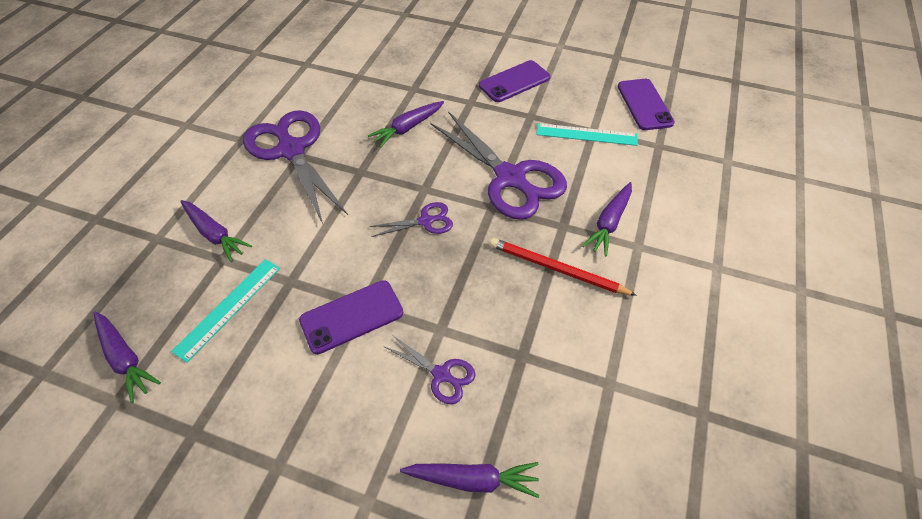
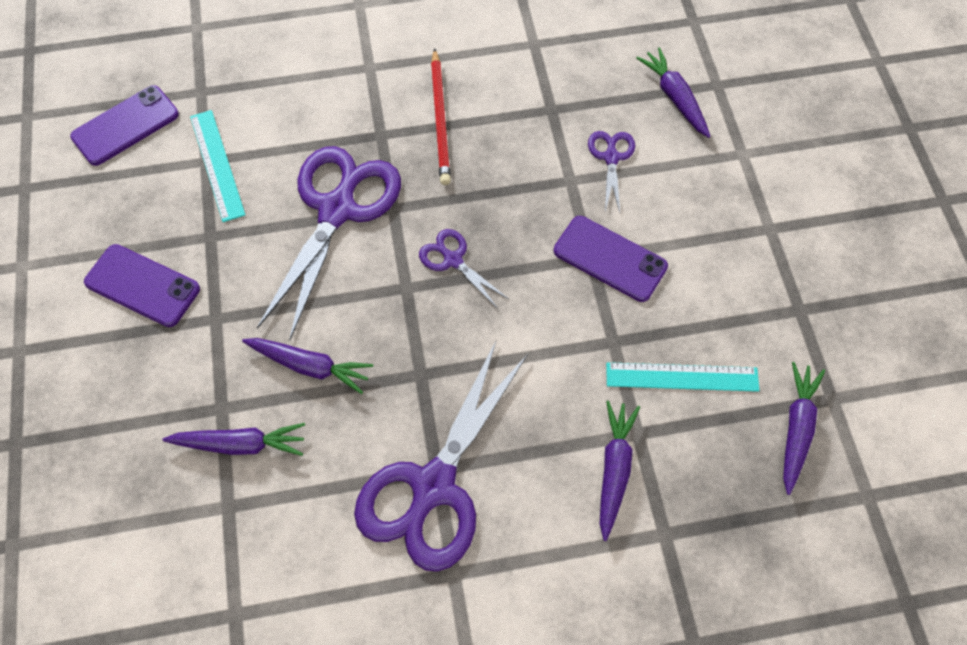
camera: 120 degrees left, 10 degrees up
purple carrot [582,182,632,256] -> purple carrot moved to [163,423,305,456]

